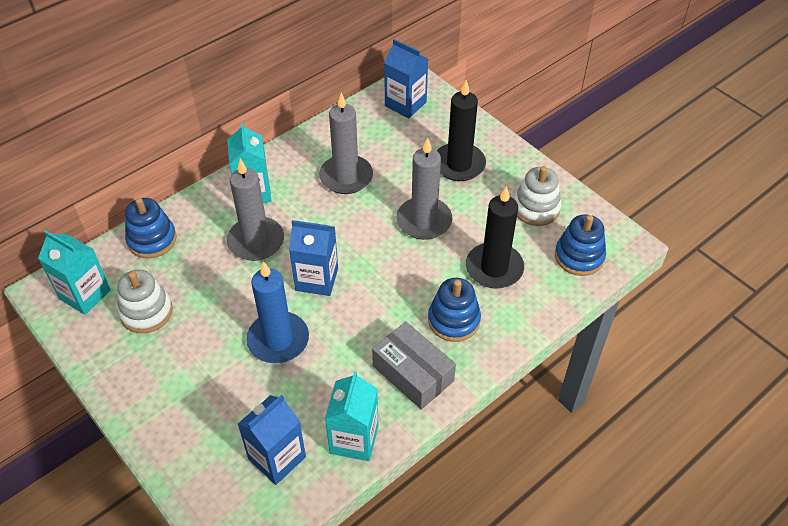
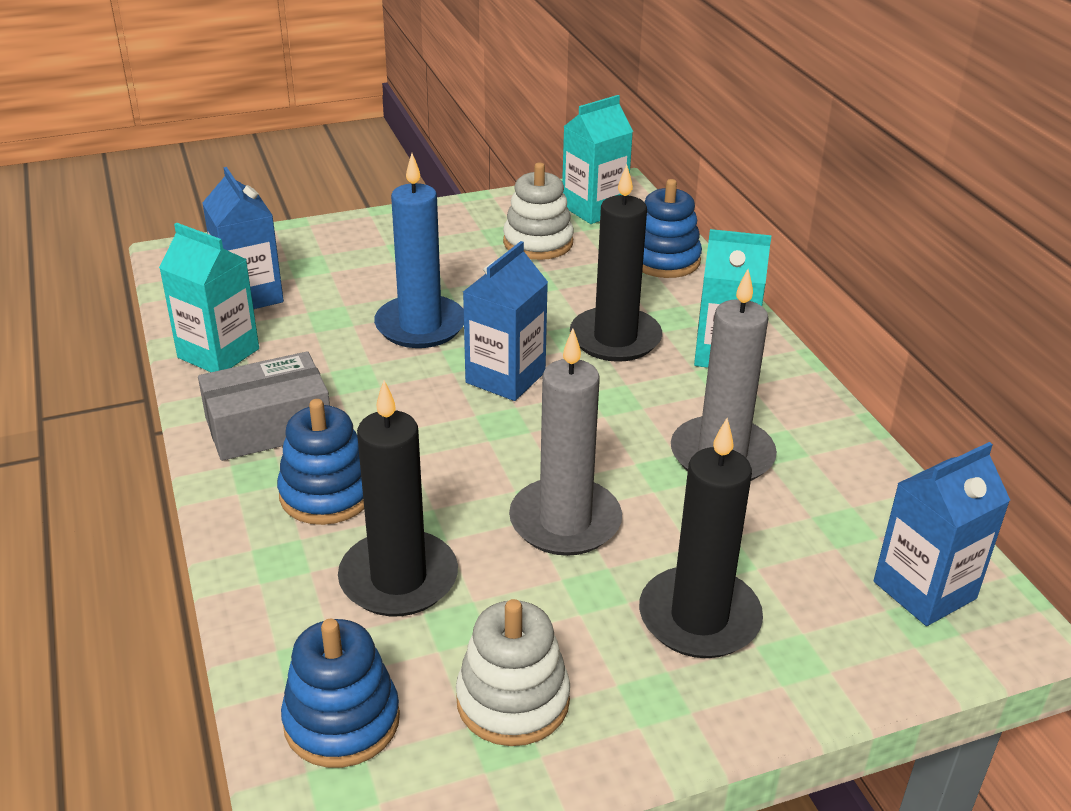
camera: 110 degrees right, 15 degrees down
grey candle [227,159,284,261] -> black candle [570,165,662,362]

